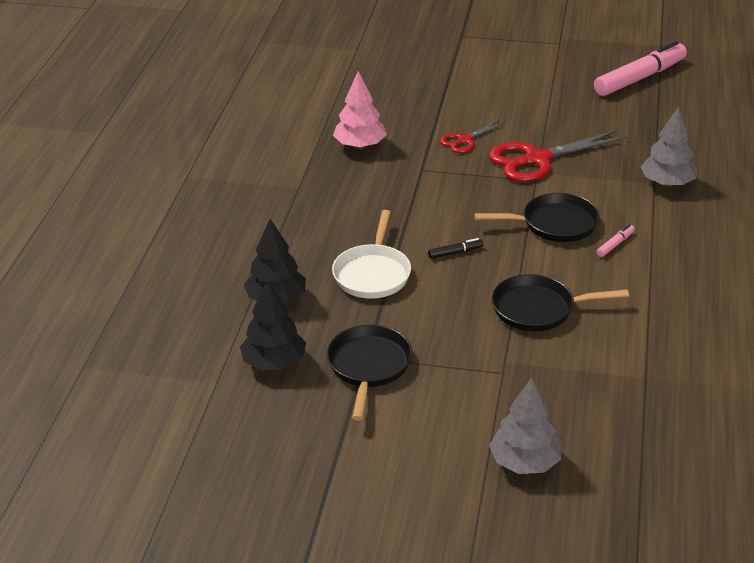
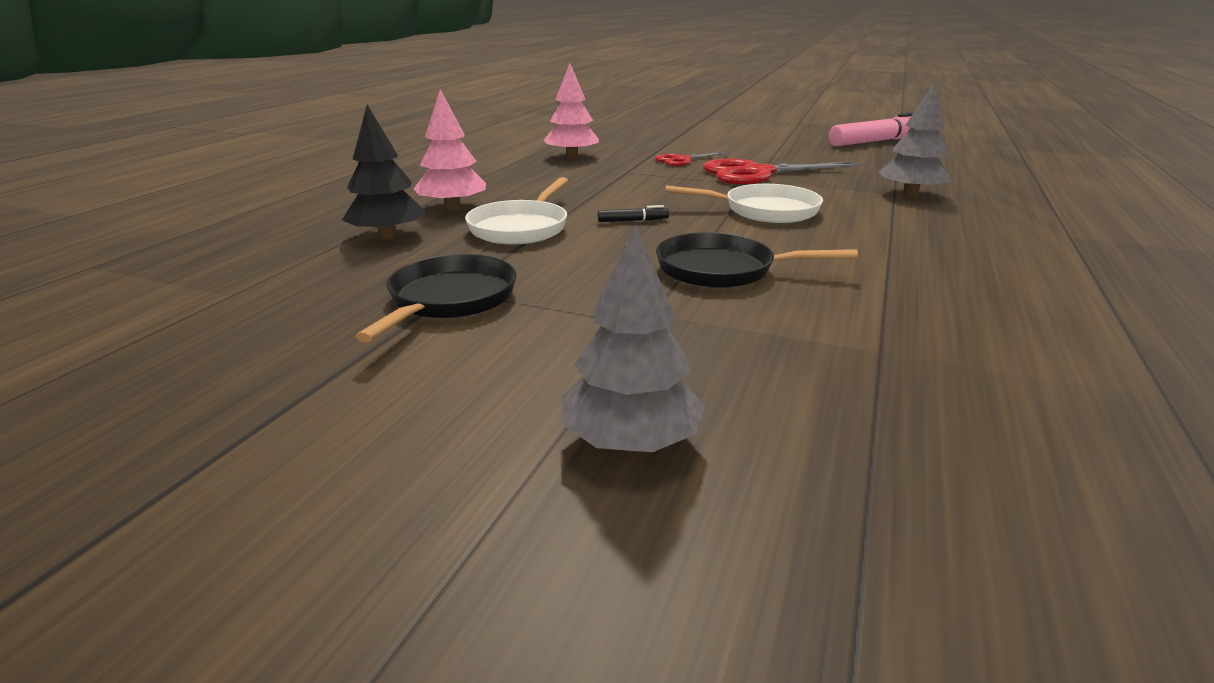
camera: 10 degrees right, 10 degrees down
black tree [240,280,306,370] -> none
black pan [474,193,600,242] -> white pan [665,184,823,223]
pink marker [596,224,635,257] -> none
none -> pink tree [414,89,486,210]

